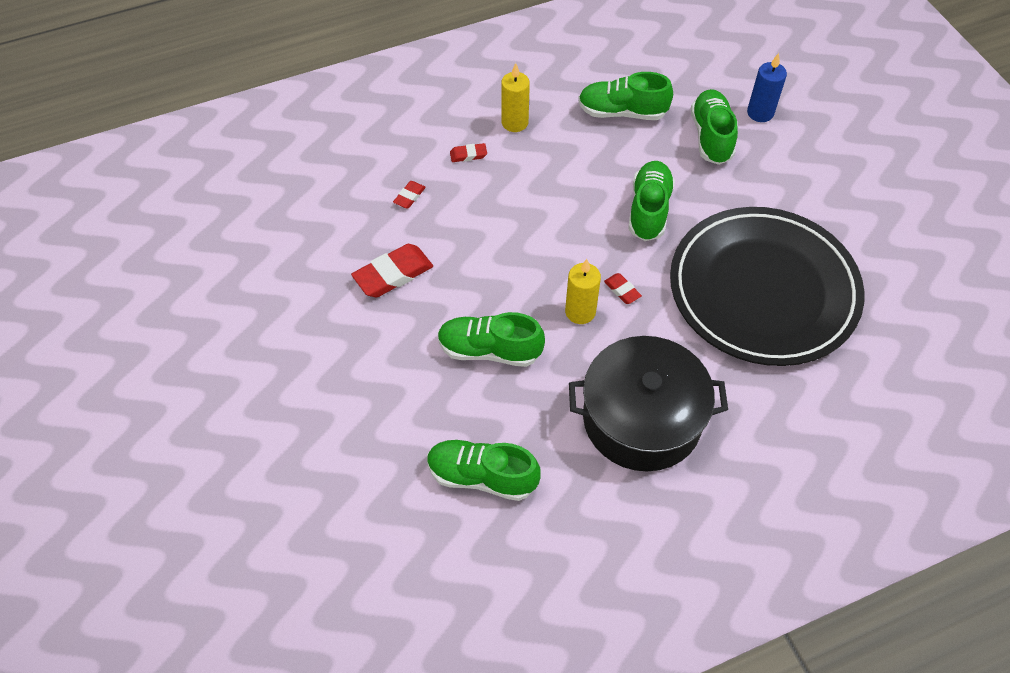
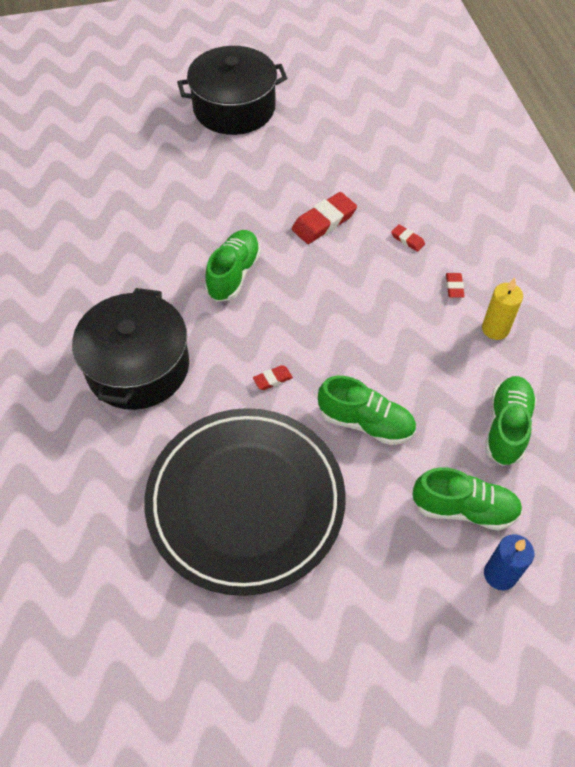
camera: 100 degrees right, 0 degrees up
red eraser [351,244,433,297] -> red eraser turned 75 degrees clockwise [292,192,357,244]
green shoe [427,439,541,501] -> none
yellow candle [565,259,601,324] -> none
none -> black pot [177,46,287,135]

